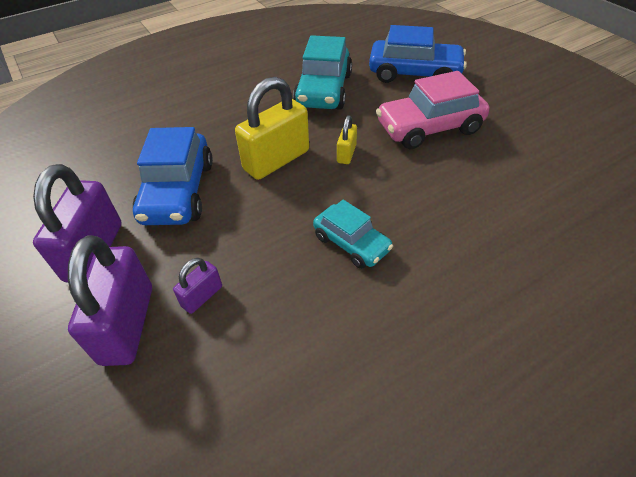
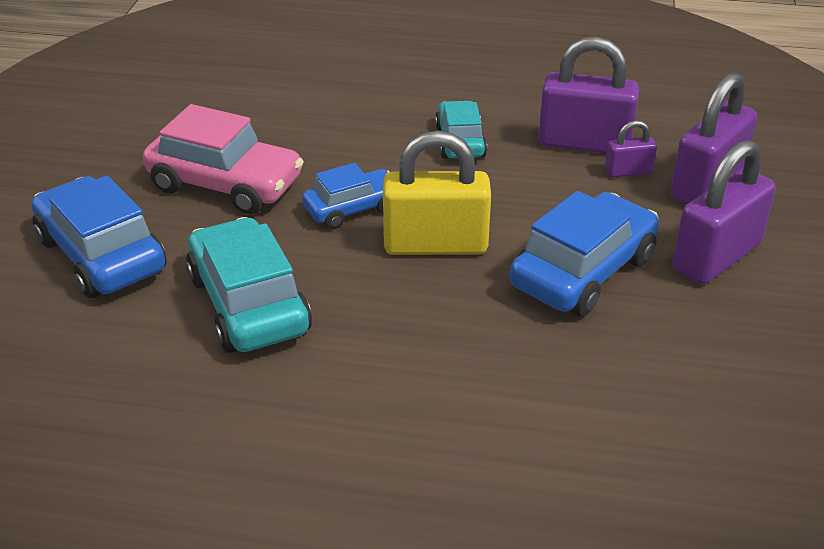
camera: 140 degrees left, 10 degrees down
turquoise car [293,35,352,110] -> turquoise car turned 75 degrees counterclockwise [186,217,312,353]
yellow padlock [337,115,357,164] -> blue car [302,163,390,229]
none -> purple padlock [538,36,639,154]

